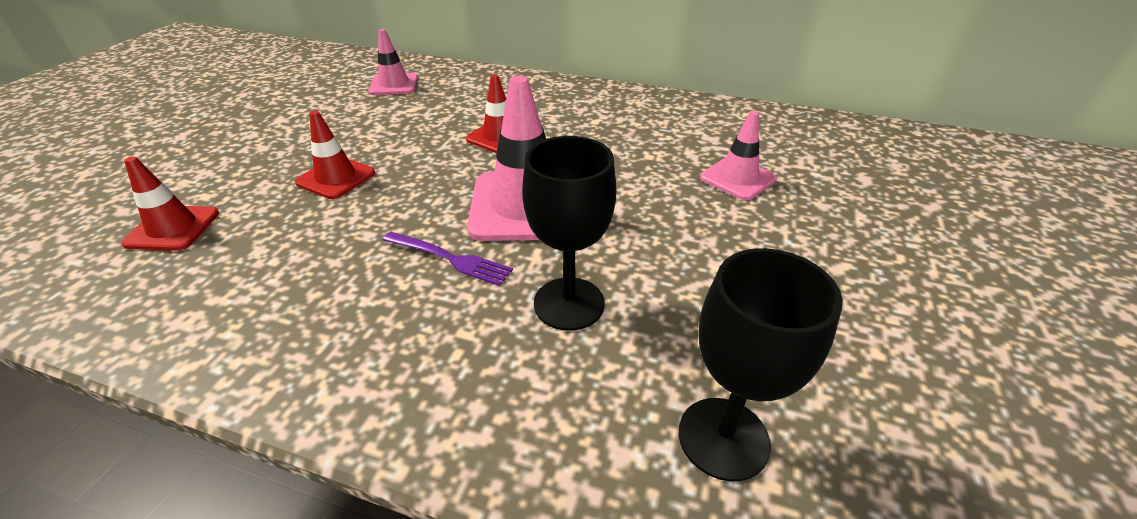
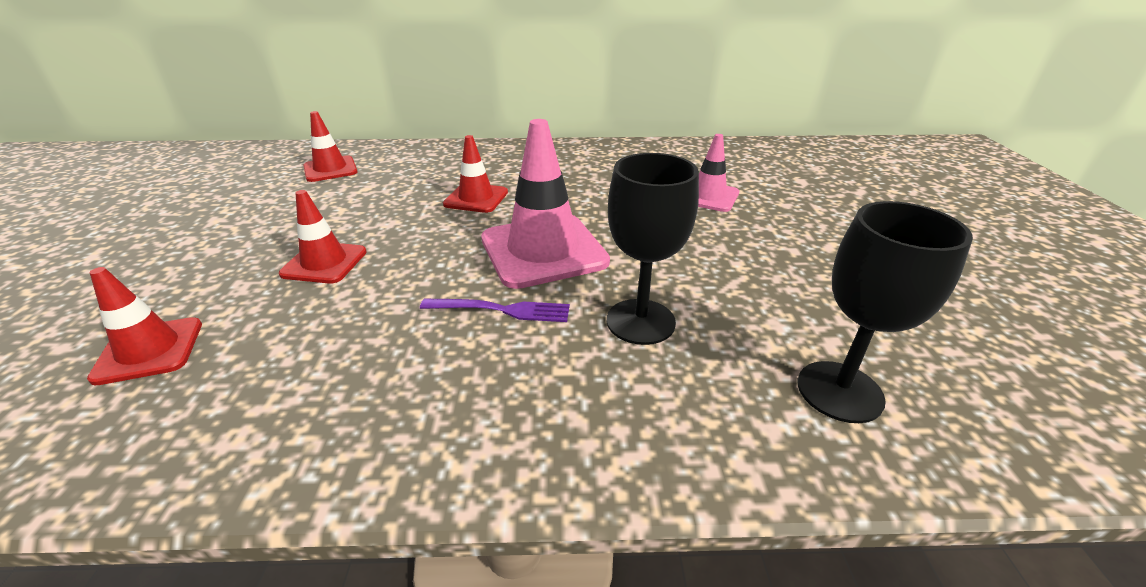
camera: 20 degrees left, 5 degrees down
pink traffic cone [368,29,418,95] -> red traffic cone [303,111,358,182]

